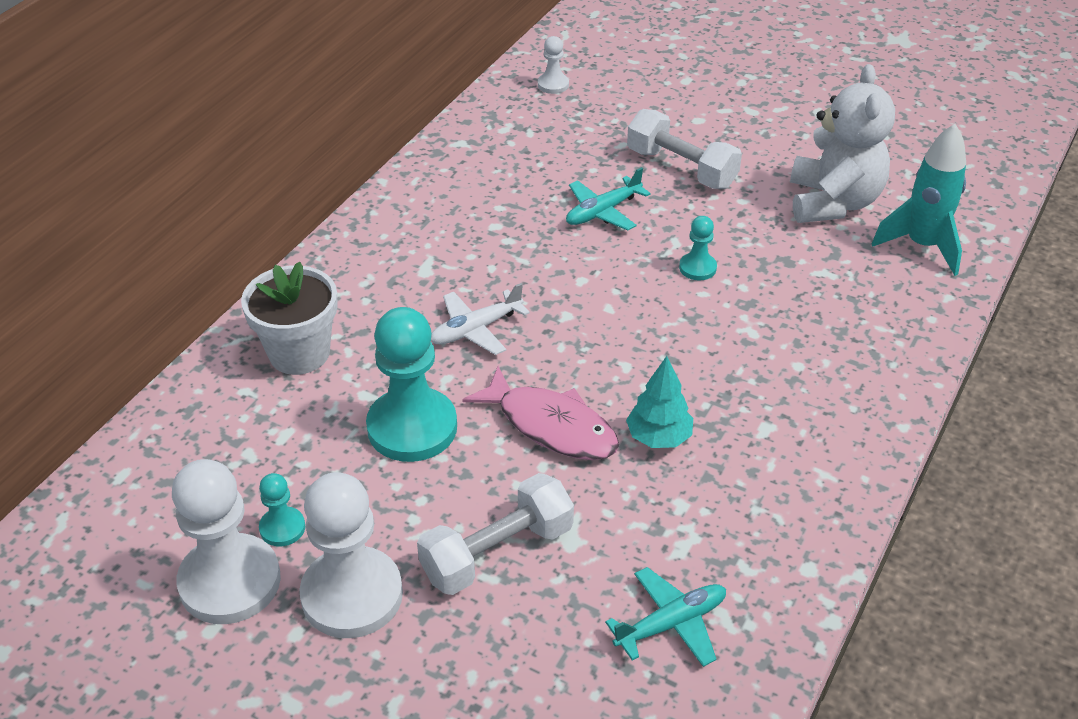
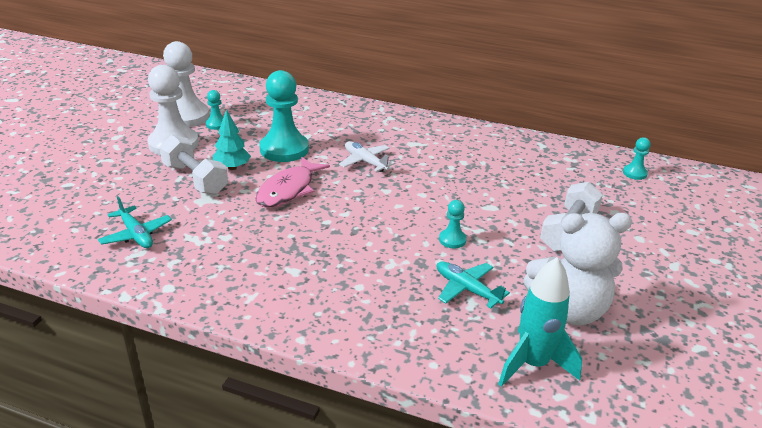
camera: 80 degrees right, 10 degrees down
white flower pot [241,261,338,375] -> none
white pawn [538,36,569,94] -> turquoise pawn [623,137,651,180]
turquoise plane [566,167,651,230] -> turquoise plane moved to [437,261,510,309]
turquoise tree [626,356,693,448] -> turquoise tree moved to [213,109,251,170]

